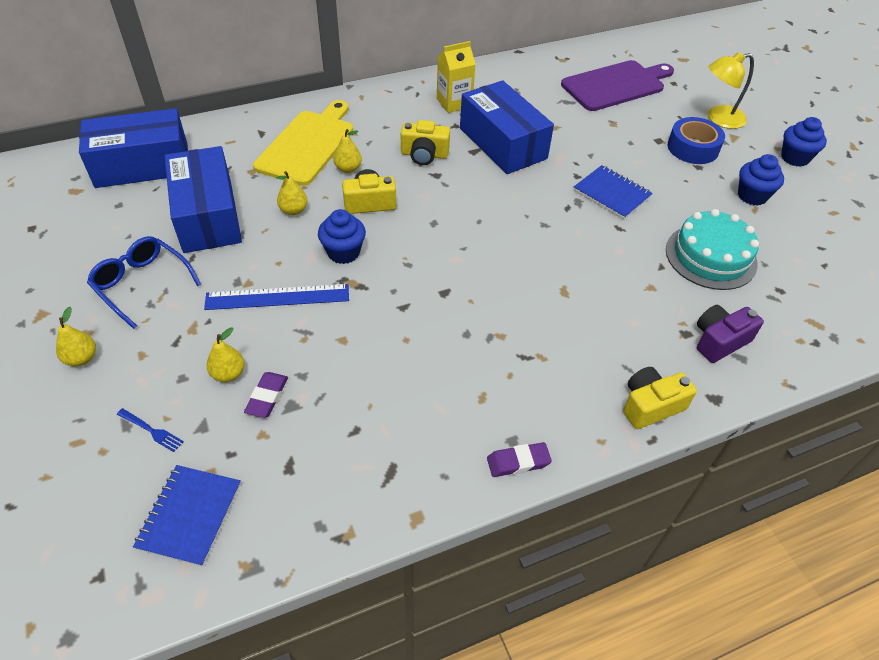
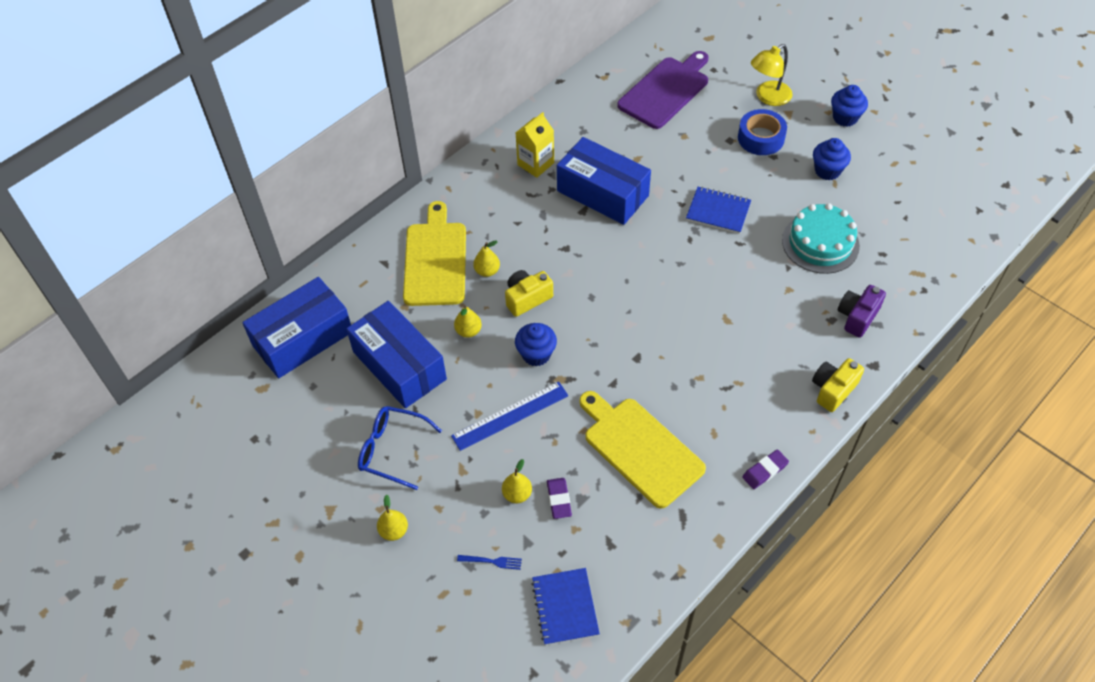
camera: 20 degrees left, 5 degrees up
yellow camera [401,120,450,165] -> none
none -> yellow cutting board [579,391,706,509]

